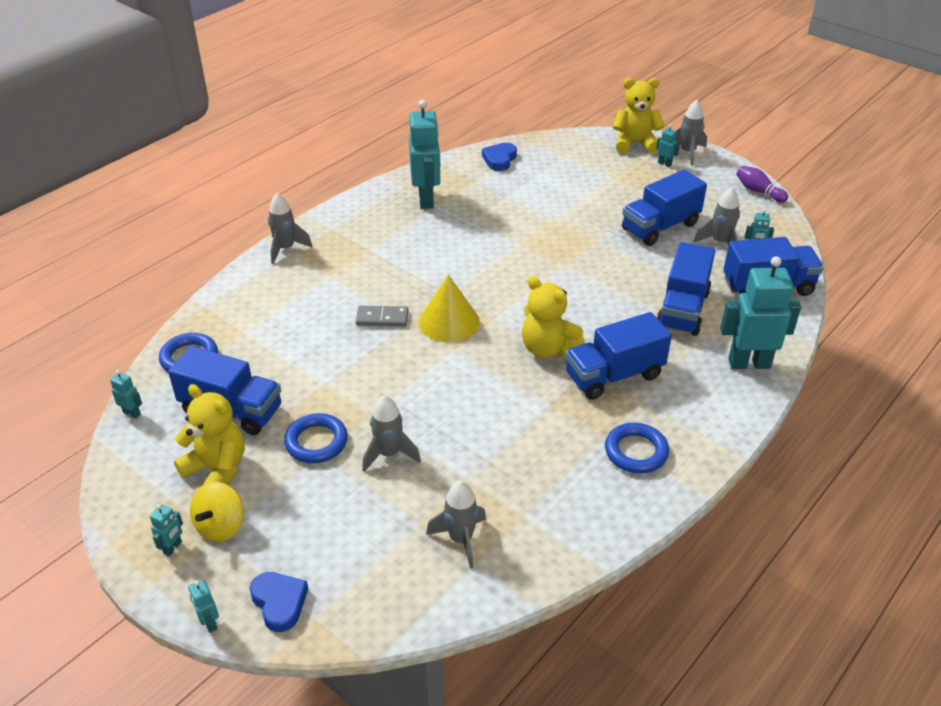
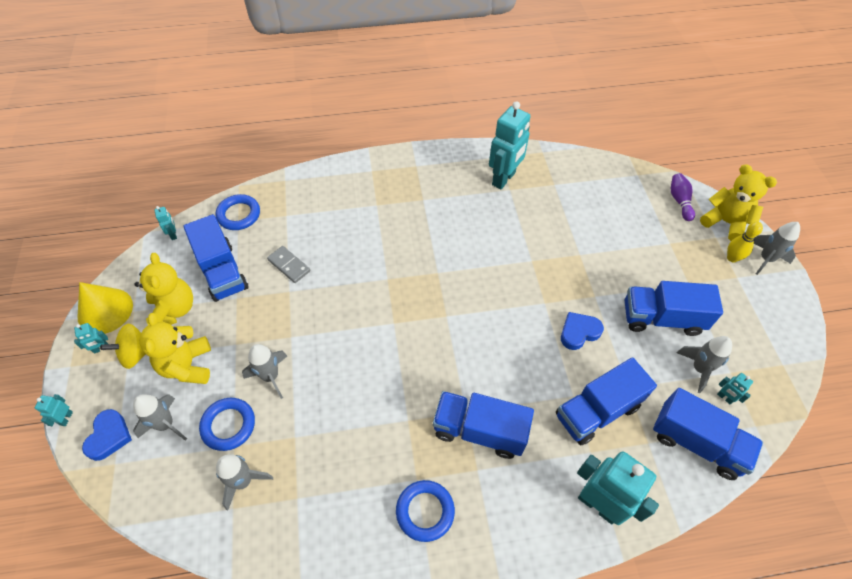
camera: 40 degrees right, 15 degrees up
grey rocket [268,193,313,264] -> grey rocket moved to [133,394,187,441]
blue ring [284,413,348,463] -> blue ring moved to [199,398,255,451]
grey domino [355,306,409,327] -> grey domino moved to [267,246,310,283]
yellow cone [419,275,480,342] -> yellow cone moved to [78,282,133,334]
blue heart [482,143,517,171] -> blue heart moved to [561,312,604,350]
yellow teddy bear [522,276,585,358] -> yellow teddy bear moved to [139,313,211,384]
turquoise robot [656,124,680,167] -> yellow bowling pin [727,222,763,263]
purple bowling pin [736,166,788,203] -> purple bowling pin moved to [671,173,695,221]

